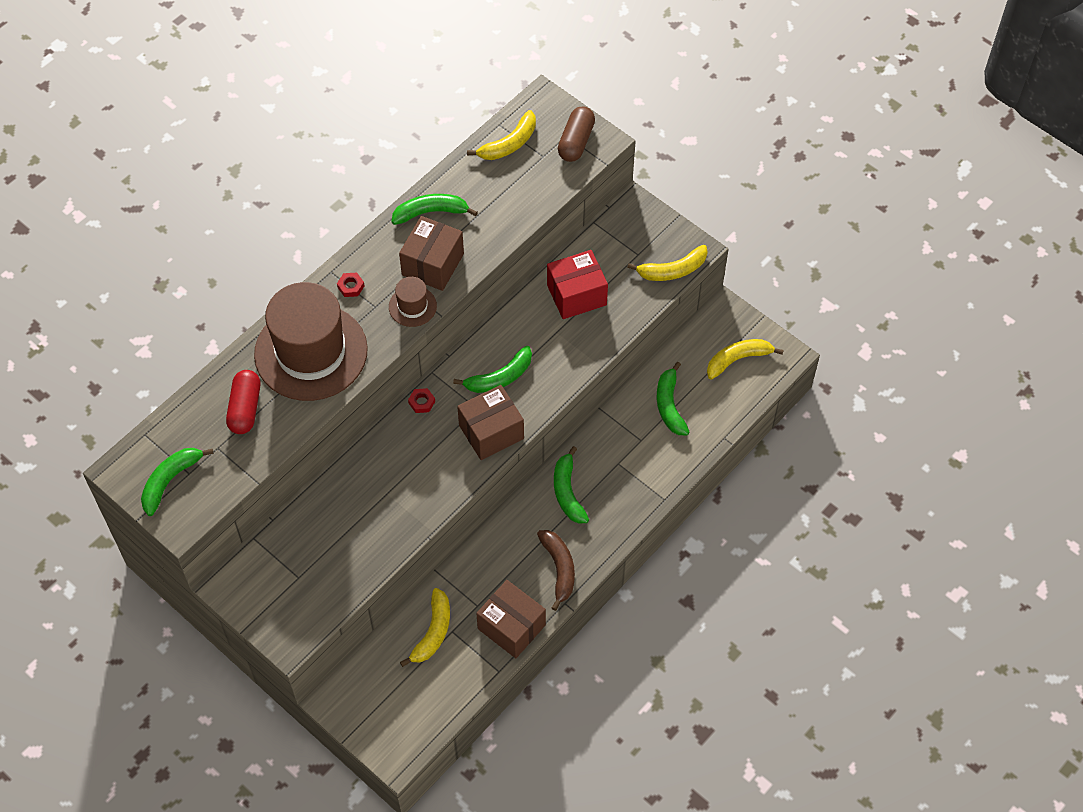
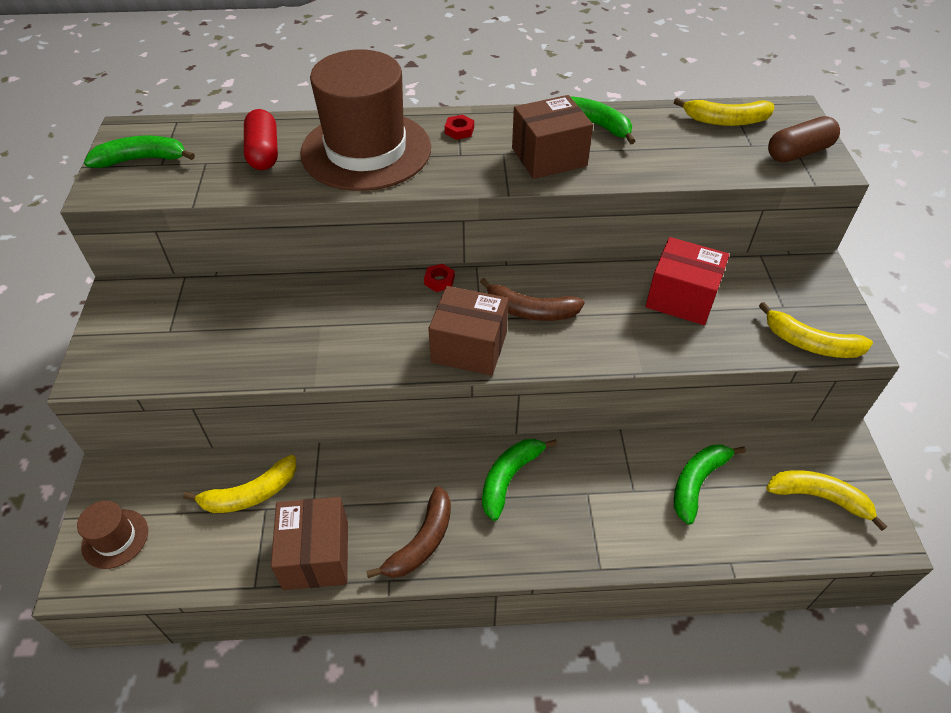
camera: 45 degrees right, 10 degrees down
red capsule [226,370,260,434] -> red capsule turned 60 degrees counterclockwise [244,109,278,170]
brown hat [389,277,437,327] -> brown hat moved to [77,501,148,569]
green banana [453,346,532,393] -> brown banana [480,278,585,321]

